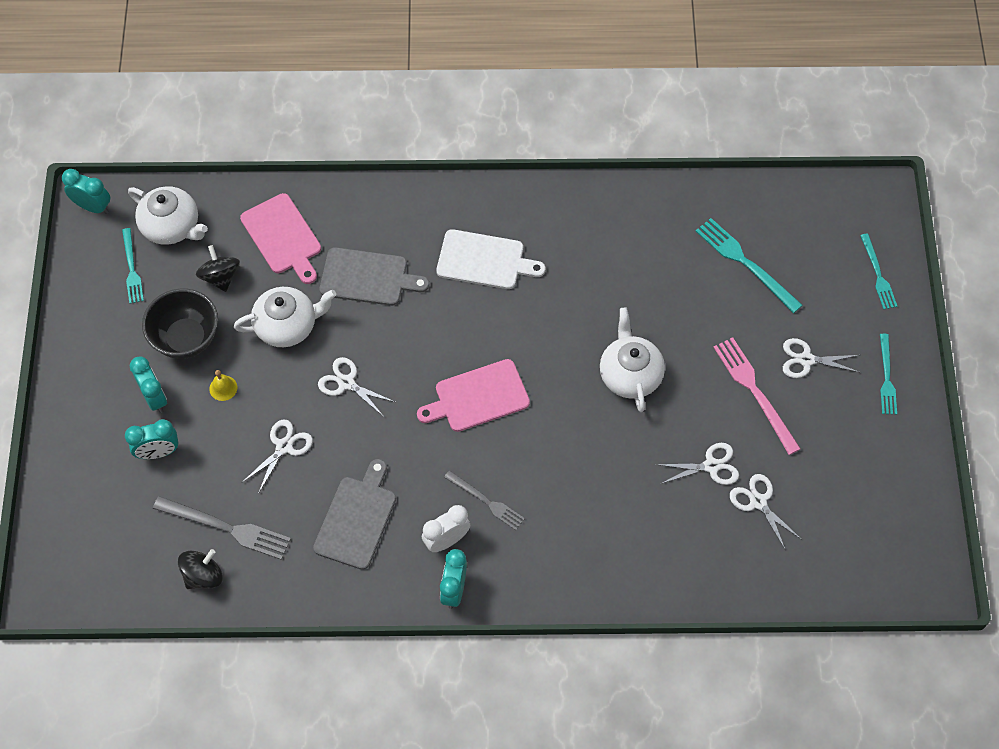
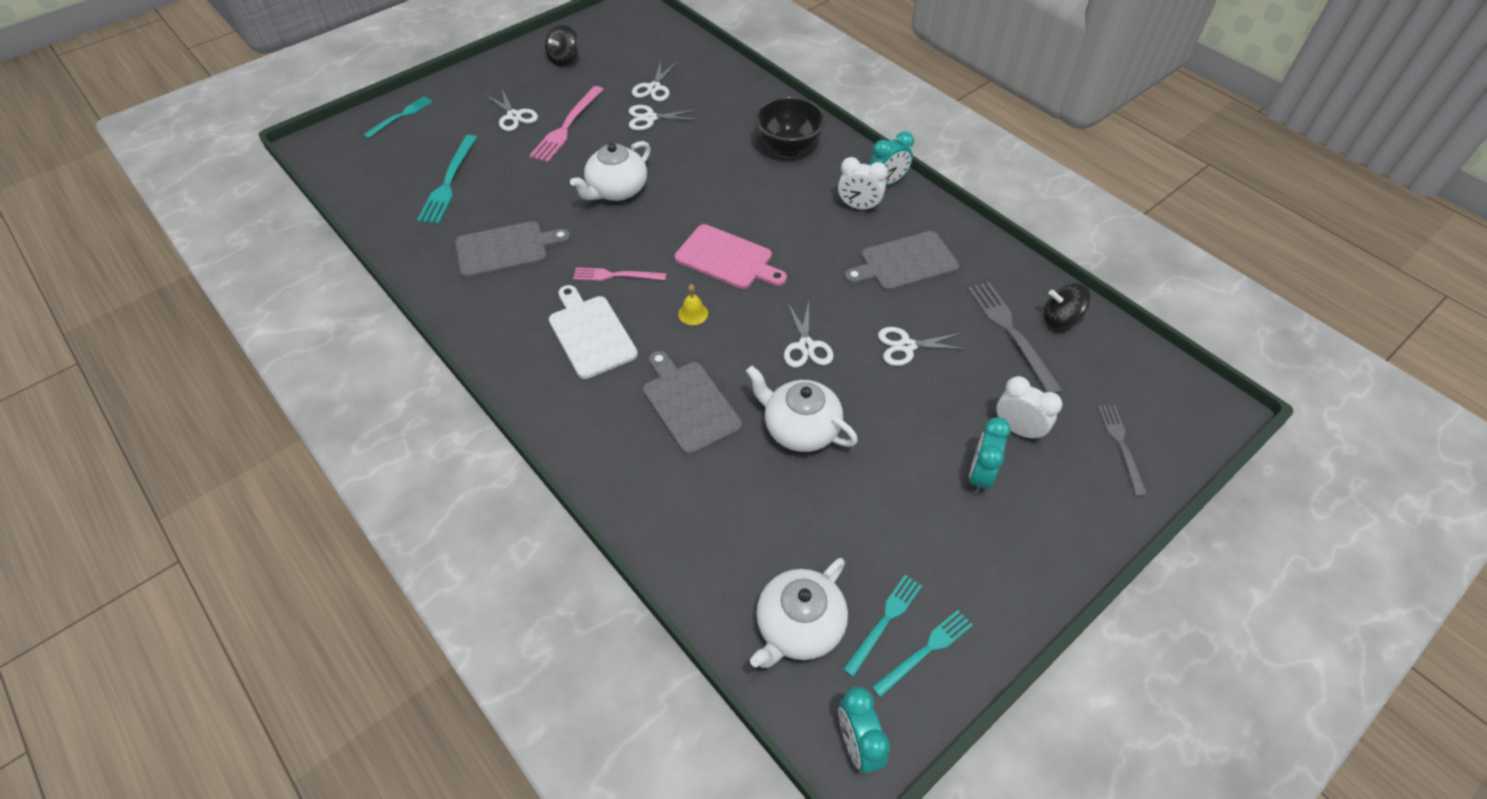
camera: 130 degrees left, 10 degrees down
turquoise clock [125,419,178,459] -> white clock [996,376,1062,441]
white teapot [128,186,208,245] -> white teapot turned 135 degrees counterclockwise [750,558,848,668]
black bowl [142,289,218,359] -> black bowl moved to [755,96,826,156]
black spinning top [196,245,240,292] -> black spinning top moved to [545,25,579,66]
yellow bell [209,370,237,401] -> yellow bell moved to [678,284,708,325]
pink cutting board [240,193,321,284] -> none
grey fork [444,470,525,530] -> grey fork moved to [1098,405,1147,496]
white scissors [656,443,739,485] -> white scissors turned 45 degrees counterclockwise [629,105,698,130]
turquoise fork [880,334,897,415] -> turquoise fork moved to [872,610,972,697]
none -> grey cutting board [455,221,571,278]
none -> pink fork [573,267,666,281]

